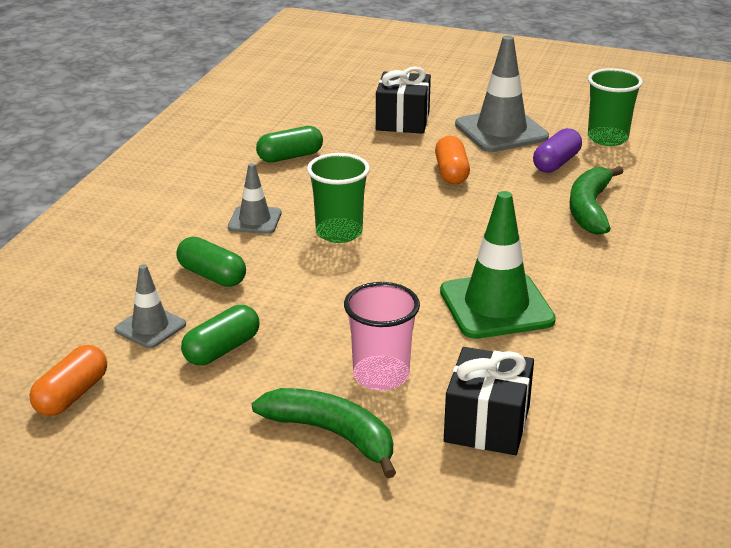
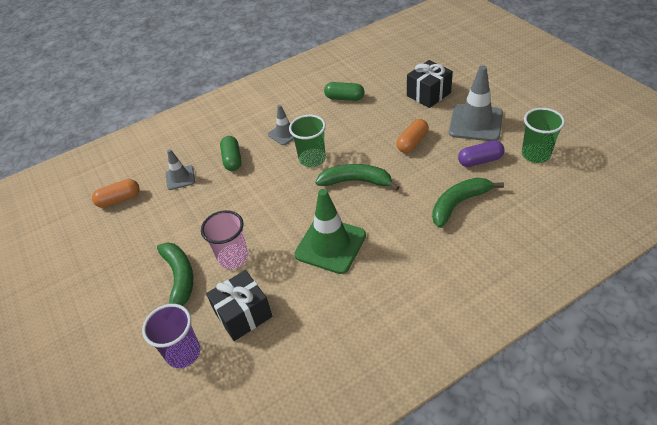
camera: 45 degrees right, 15 degrees up
green capsule [181,305,260,365] -> none
none -> purple cup [142,304,200,368]
none -> green banana [316,164,400,191]

